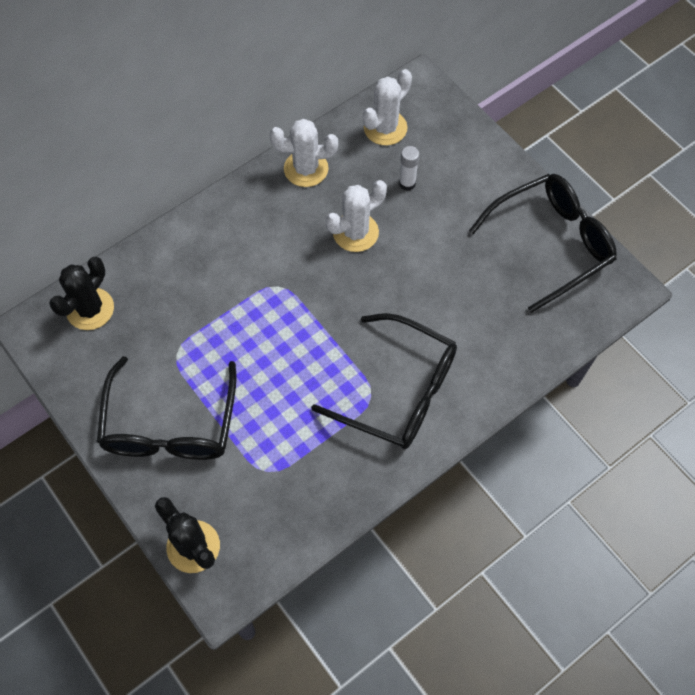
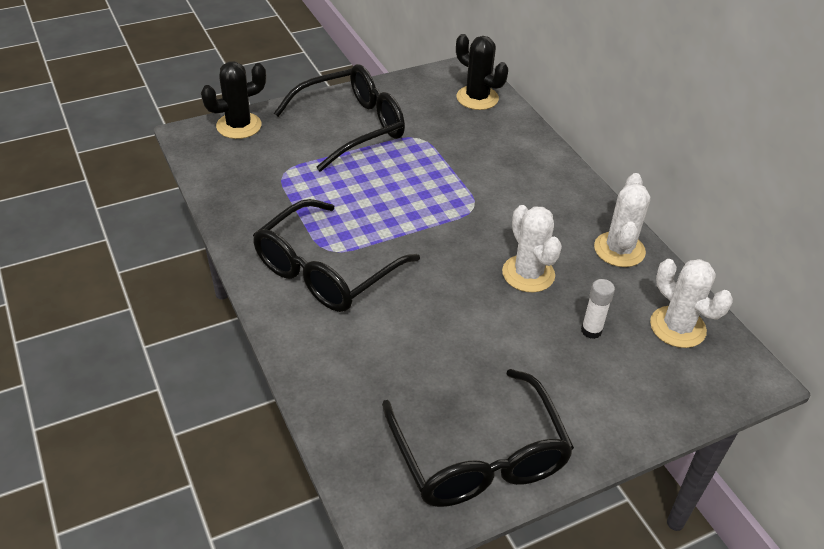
camera: 100 degrees right, 20 degrees down
black glasses [97,356,237,460] -> black glasses turned 135 degrees clockwise [274,64,405,172]

